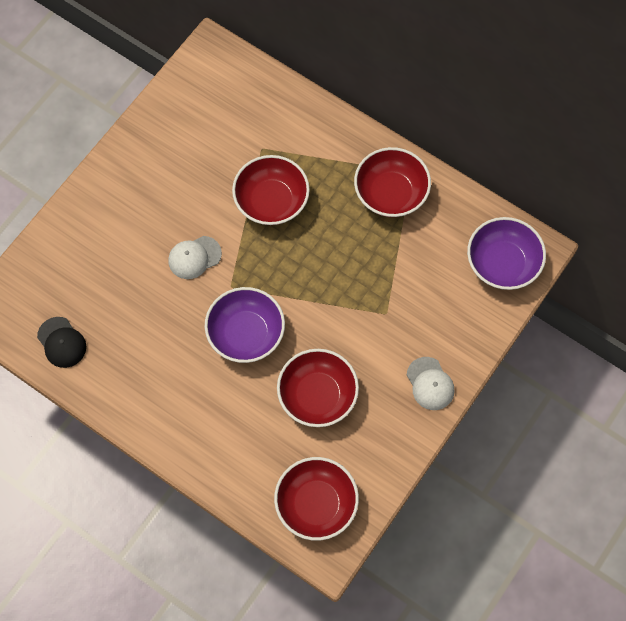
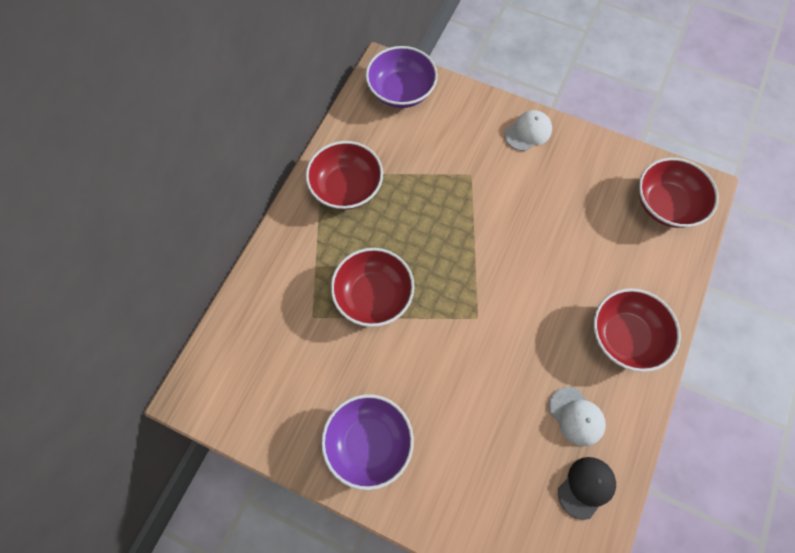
camera: 100 degrees left, 0 degrees up
white cap [168,236,222,279] -> white cap moved to [549,387,606,446]
purple bowl [205,287,285,363] -> purple bowl moved to [321,394,414,490]
red bowl [277,349,359,427] -> red bowl moved to [594,288,681,372]

